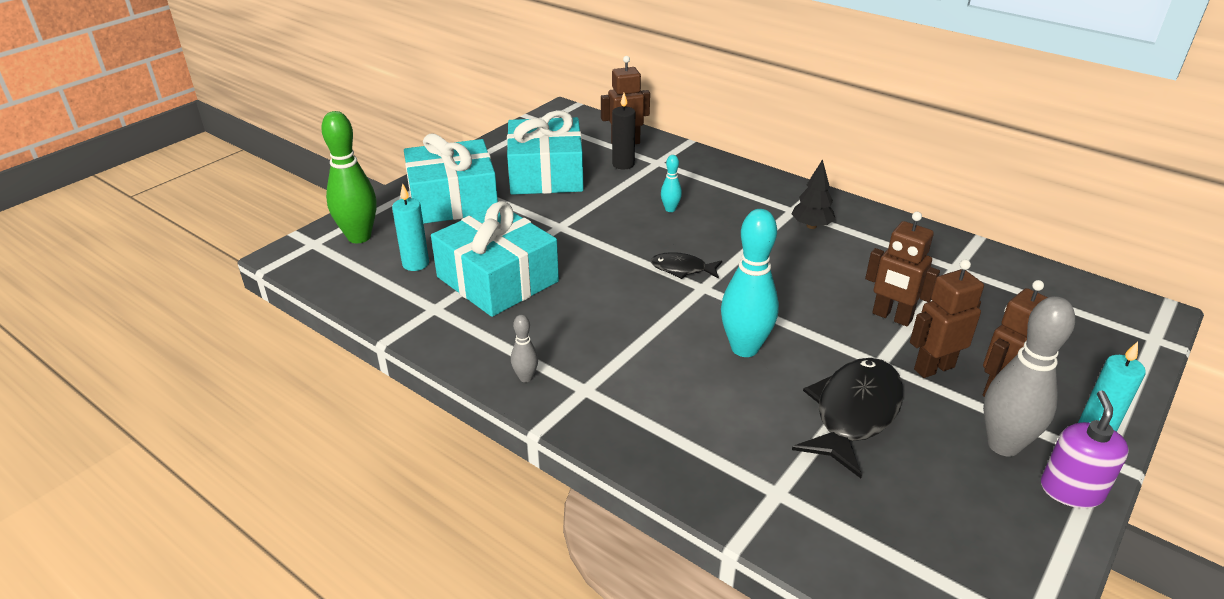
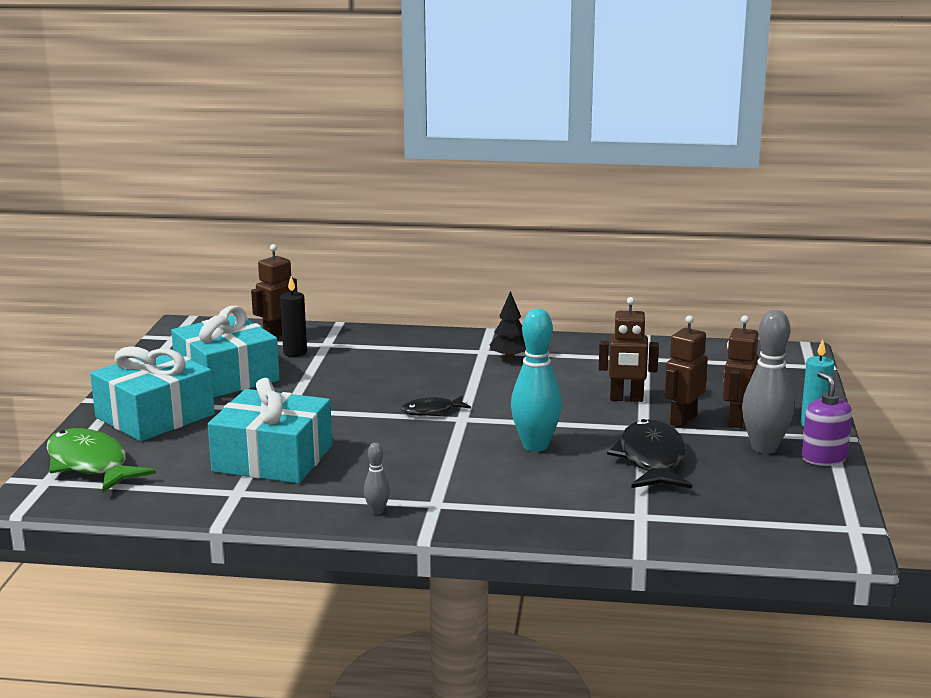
camera: 30 degrees left, 15 degrees down
green bowling pin [321,111,377,243] -> green fish [46,428,156,492]
turquoise candle [392,183,429,271] -> none
turquoise bowling pin [661,155,682,212] -> none

